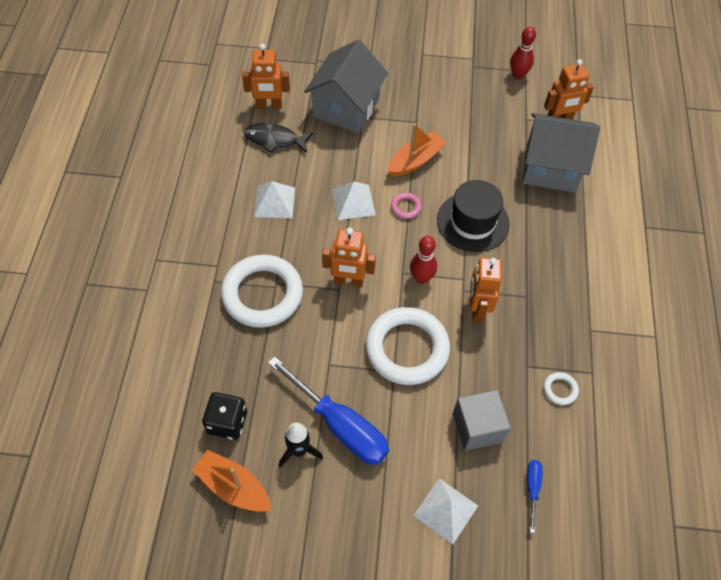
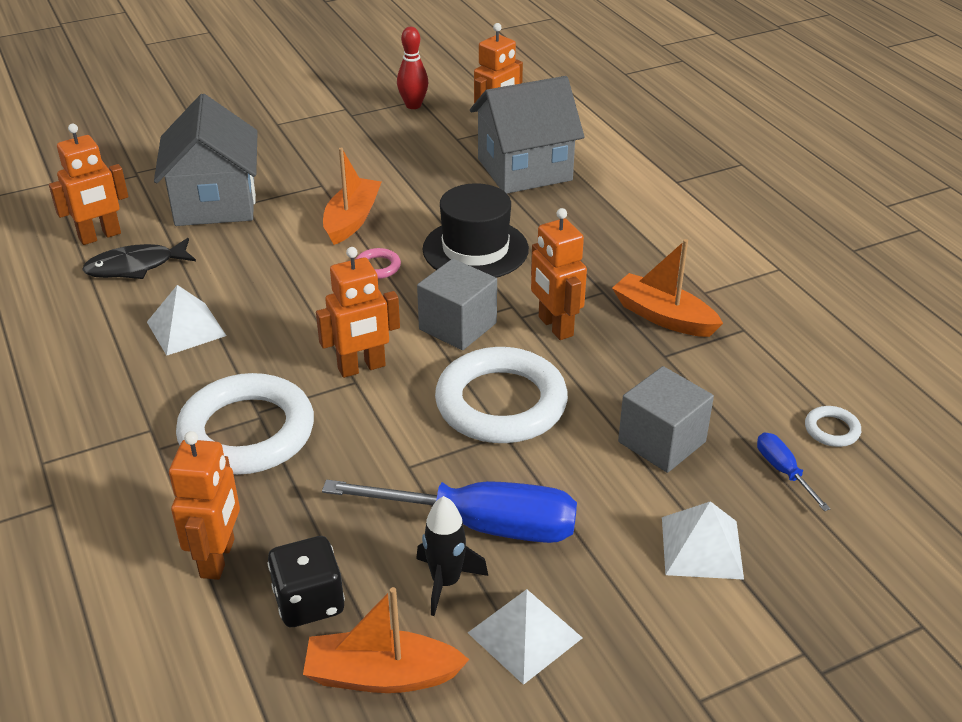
camera: 30 degrees left, 20 degrees down
white pyramid [332,182,376,220] -> white pyramid moved to [468,589,582,685]
red bowling pin [410,236,437,284] -> grey cube [417,259,497,350]
white ring [544,372,579,405] -> white ring moved to [805,406,861,447]
none -> orange robot [169,431,240,580]
none -> orange boat [612,239,723,337]

